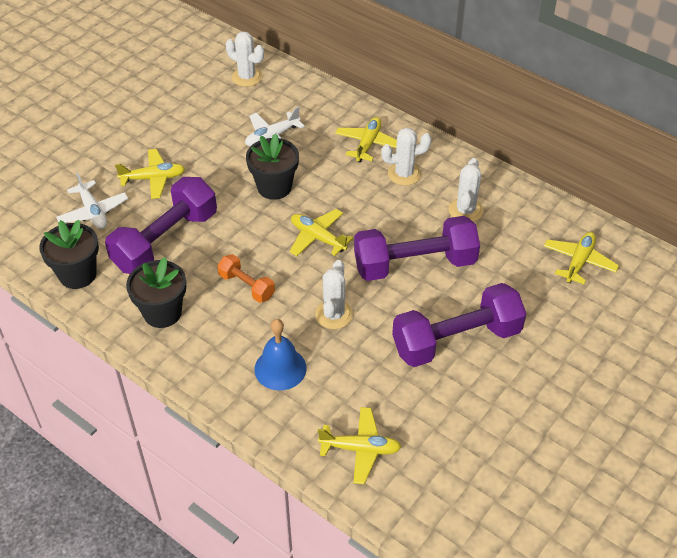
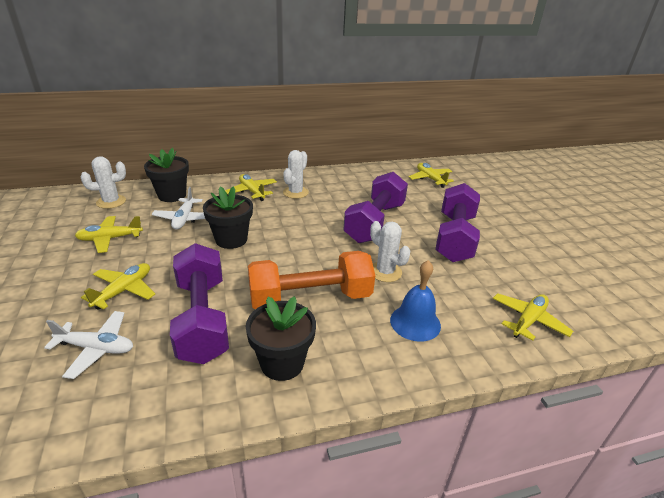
camera: 55 degrees left, 15 degrees down
black flower pot [39,220,99,289] -> black flower pot moved to [144,148,189,202]
orange dumbbell [217,254,275,303] -> orange dumbbell [248,251,375,309], size x1.99
yellow plane [289,209,353,256] -> yellow plane moved to [75,216,143,253]
white cactus [449,158,483,222] -> none

